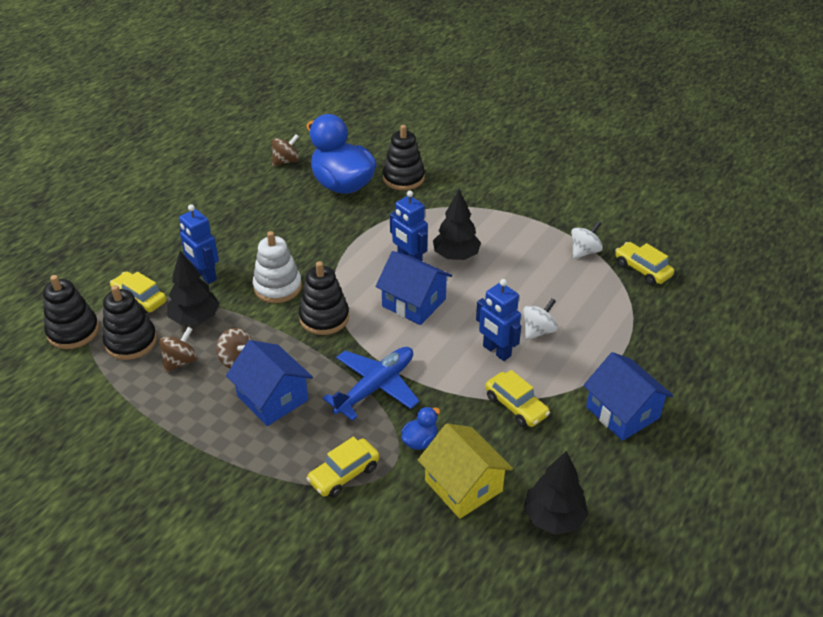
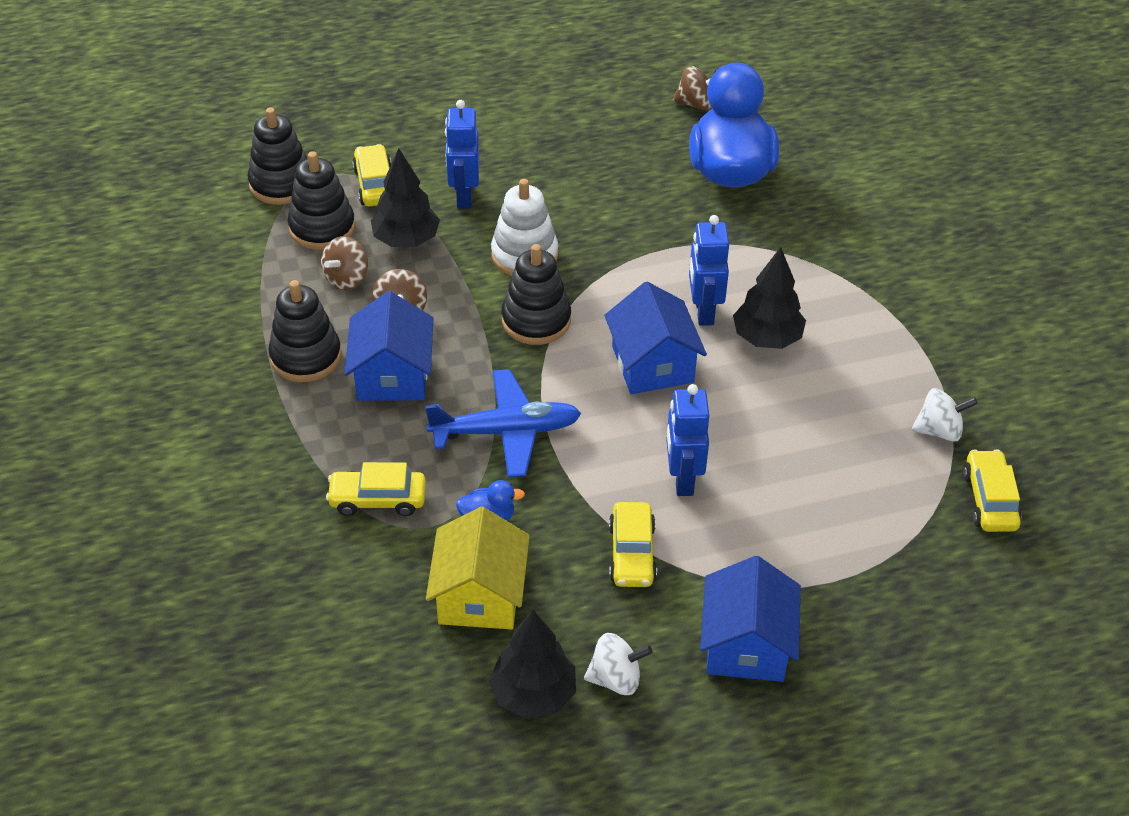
camera: 40 degrees right, 5 degrees up
brown spinning top [159,327,197,373] -> brown spinning top turned 135 degrees clockwise [321,236,368,290]
black stacking toy [383,125,425,190] -> black stacking toy moved to [268,280,341,382]
white spinning top [523,298,558,340] -> white spinning top moved to [584,633,653,695]

